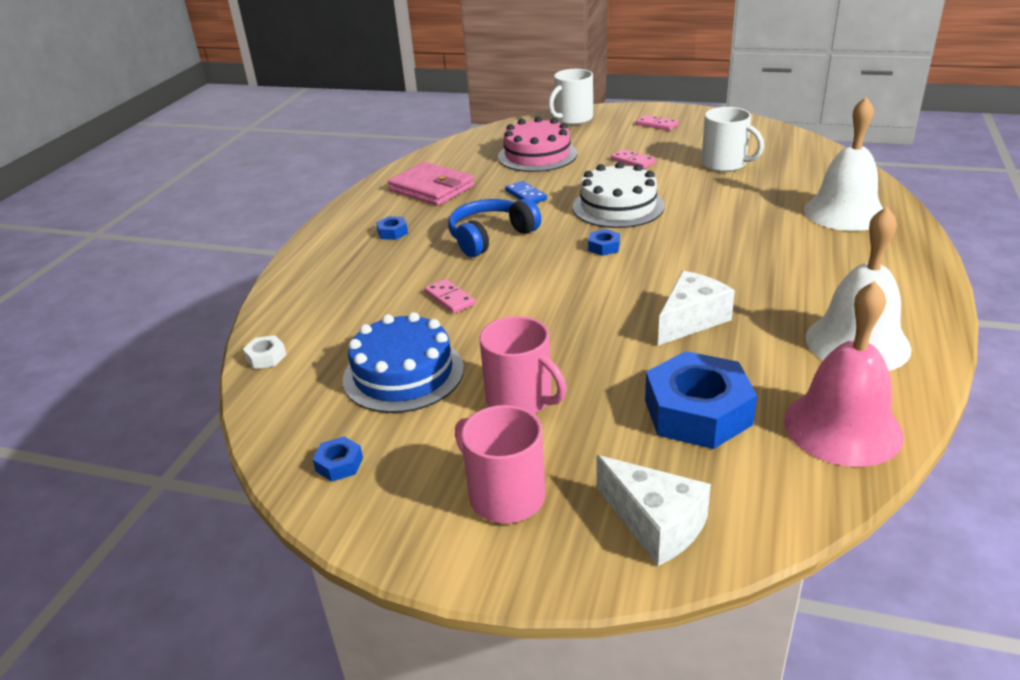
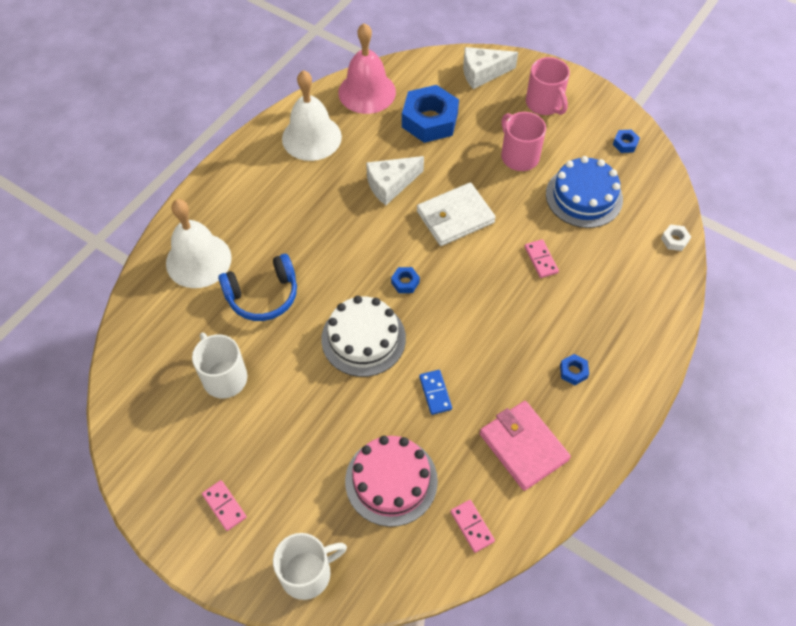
camera: 165 degrees left, 25 degrees up
blue headphones [448,198,541,257] -> blue headphones moved to [218,254,297,321]
white cheese [597,455,711,566] -> white cheese turned 75 degrees counterclockwise [463,47,518,89]
pink domino [611,149,656,169] -> pink domino moved to [450,500,495,553]
none -> white wallet [417,183,496,246]

